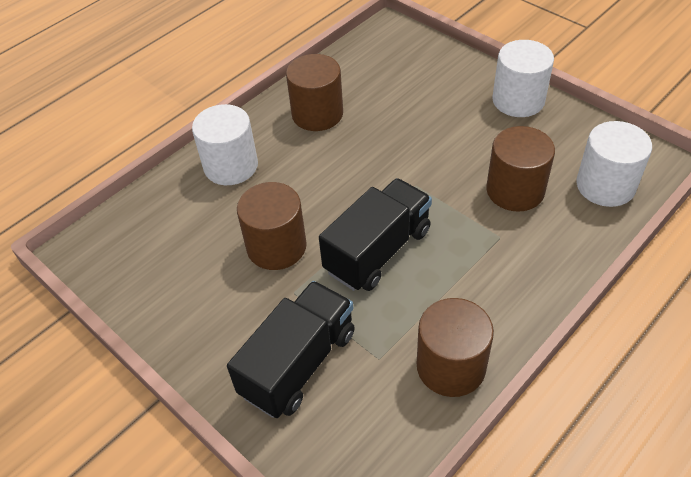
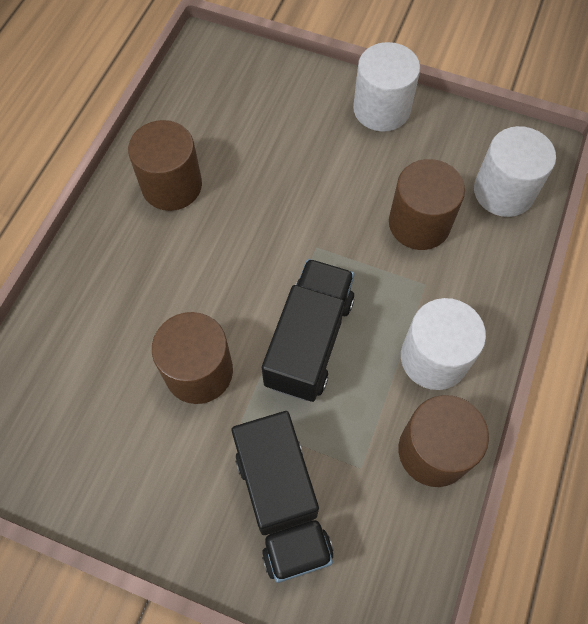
camera: 25 degrees left, 15 degrees up
white cylinder [192,104,258,185] -> white cylinder moved to [401,298,486,390]
black truck [227,281,355,418] -> black truck turned 150 degrees clockwise [231,411,333,583]

